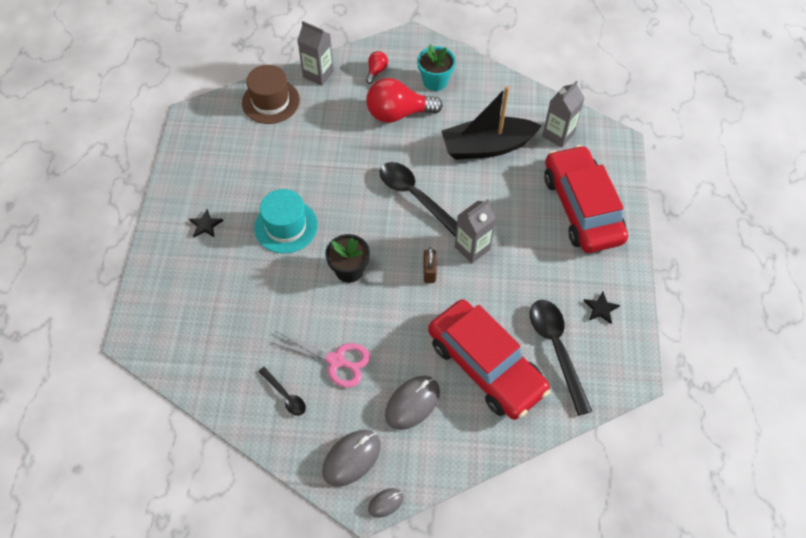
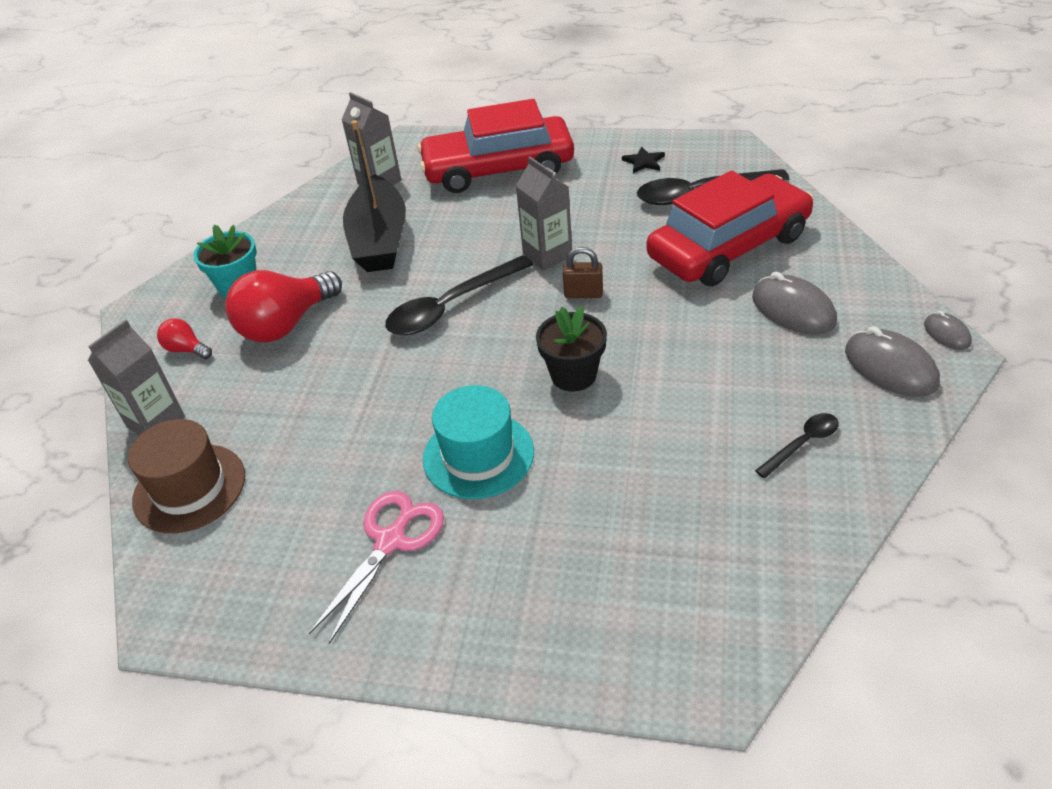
camera: 80 degrees left, 15 degrees down
black star [189,209,223,238] -> none
pink scissors [270,331,370,388] -> pink scissors moved to [309,491,444,644]
red light bulb [366,78,443,123] -> red light bulb turned 45 degrees clockwise [225,270,342,342]

